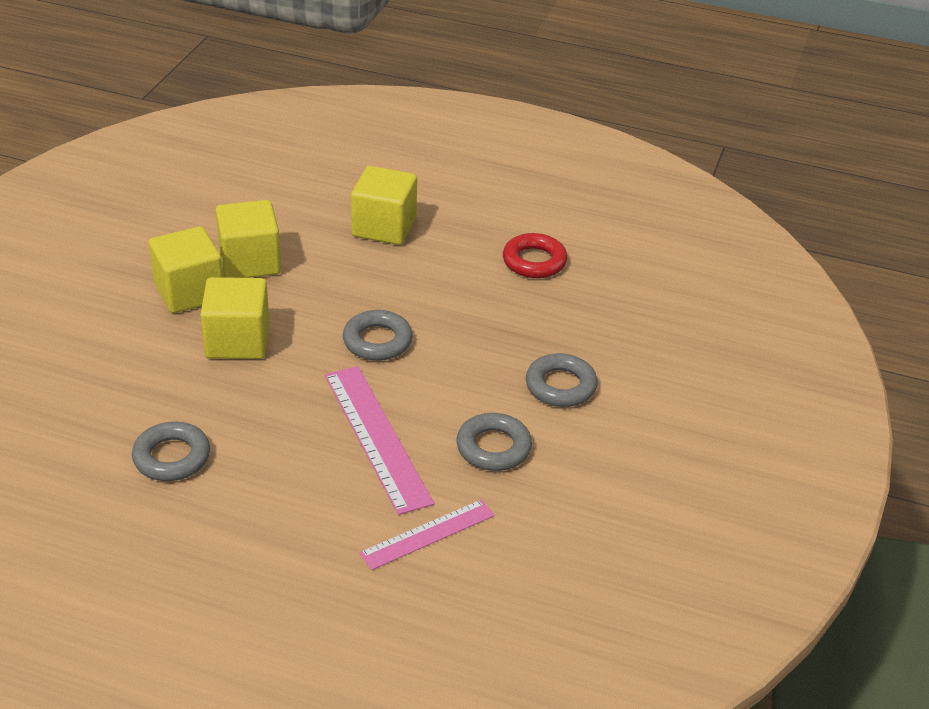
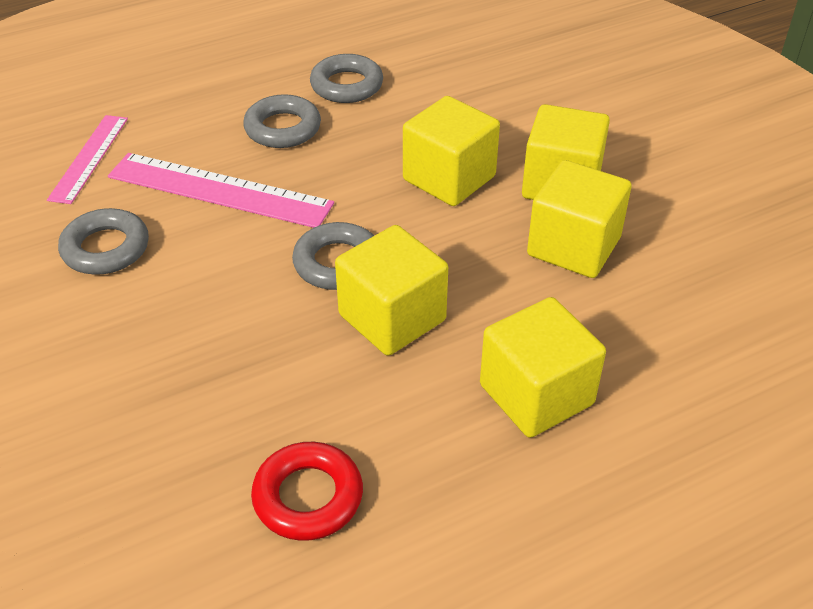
camera: 135 degrees right, 5 degrees up
grey ring [526,353,598,407] -> grey ring moved to [243,94,321,148]
none -> yellow cube [335,225,448,356]

